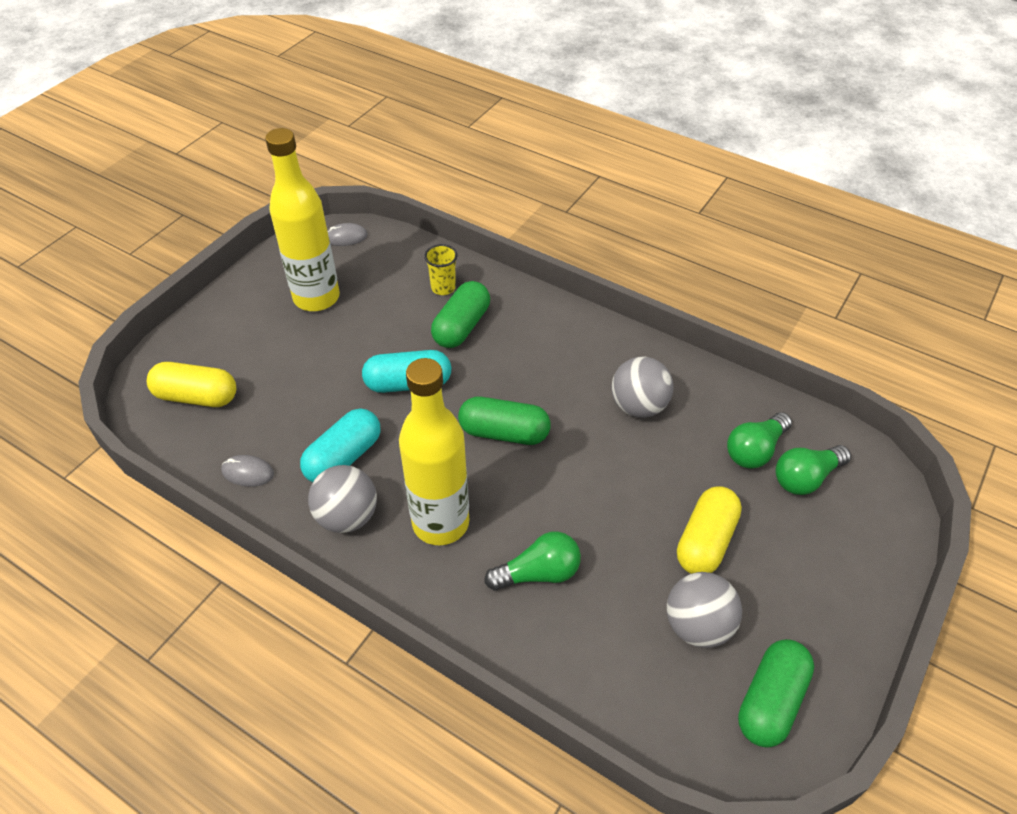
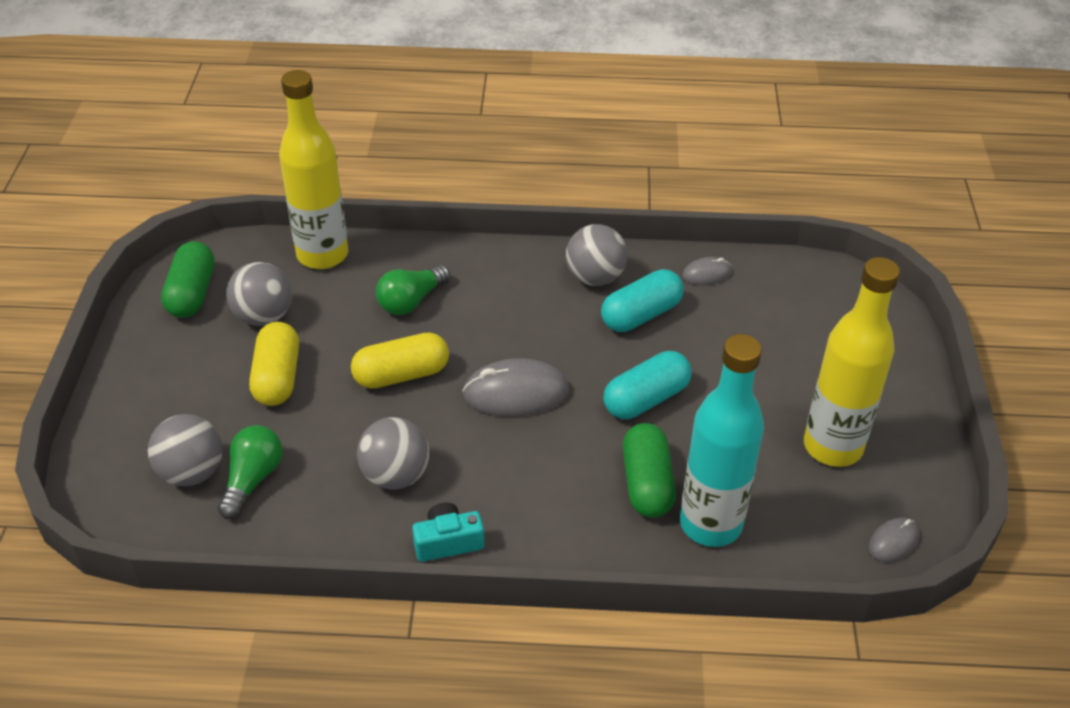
camera: 150 degrees right, 5 degrees down
yellow capsule [147,362,236,407] -> yellow capsule moved to [351,332,449,389]
turquoise capsule [300,408,380,482] -> turquoise capsule turned 45 degrees clockwise [601,269,684,332]
yellow bottle [399,358,469,545] -> yellow bottle moved to [279,70,348,269]
yellow cup [424,244,457,295] -> turquoise bottle [680,334,764,547]
green capsule [458,397,551,445] -> grey mouse [462,358,569,417]
green light bulb [776,445,851,495] -> grey ball [148,414,223,486]
none -> turquoise camera [412,502,484,562]

